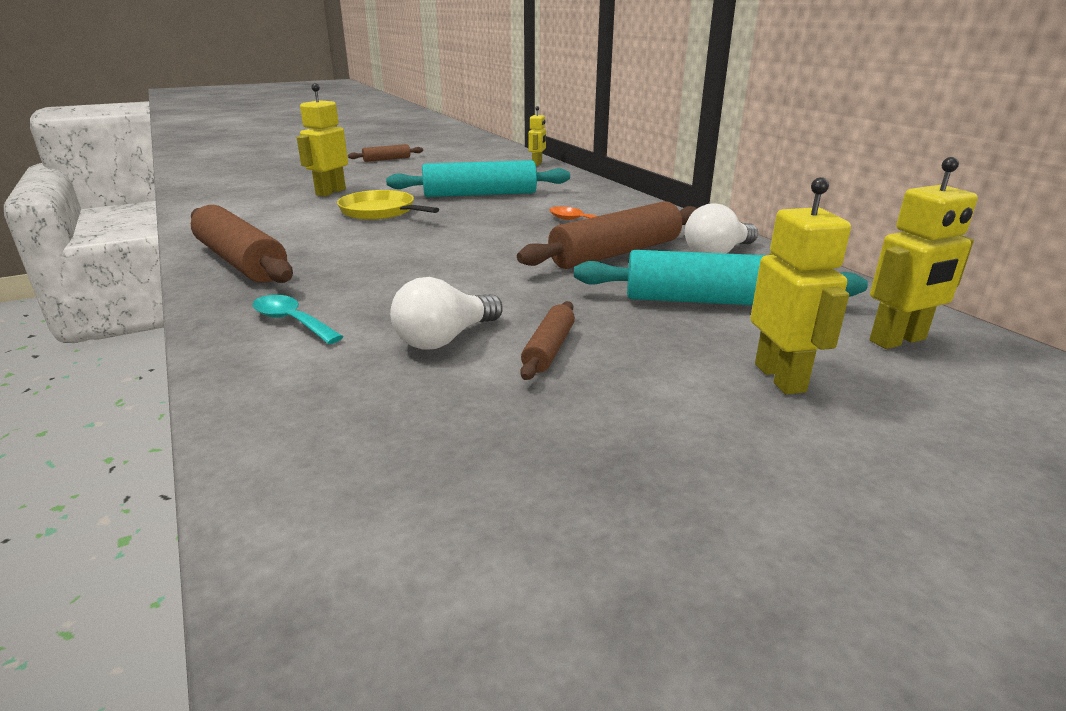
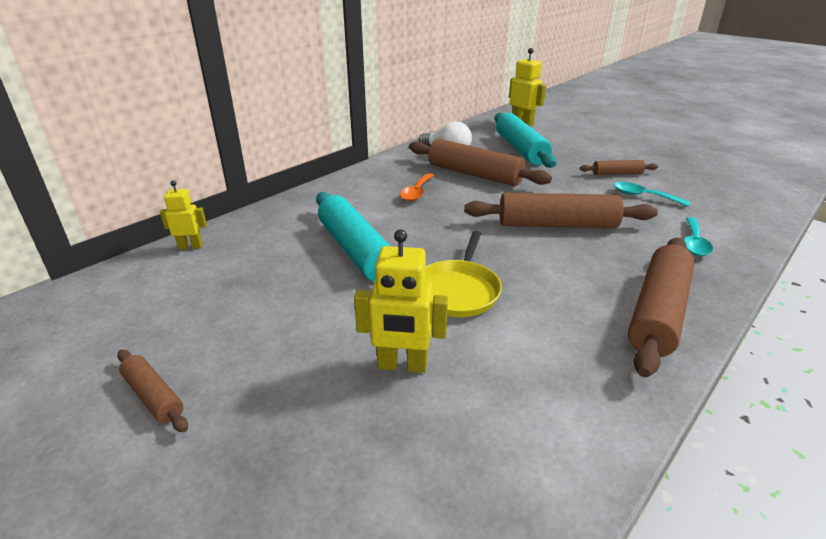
camera: 110 degrees left, 5 degrees up
white light bulb [390,277,503,350] -> turquoise spoon [614,182,690,207]
yellow robot [750,177,851,394] -> none
none -> brown rolling pin [464,193,658,228]

